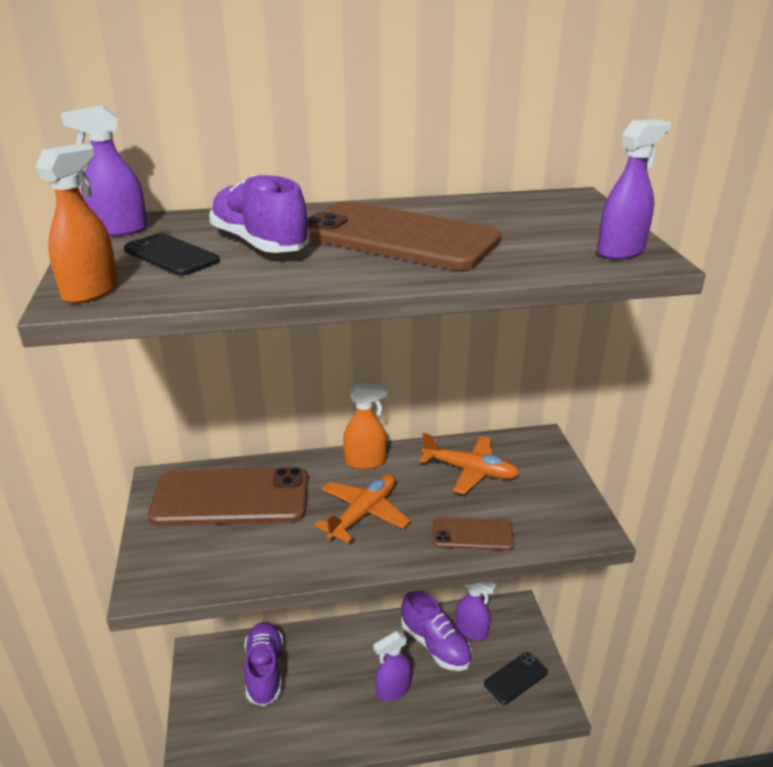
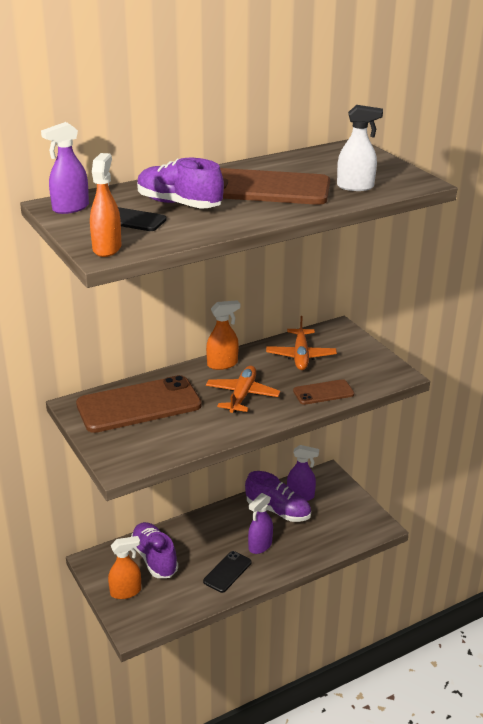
camera: 20 degrees left, 0 degrees up
orange plane [420,433,520,494] -> orange plane turned 90 degrees clockwise [266,316,337,370]
black phone [484,652,548,705] -> black phone moved to [203,551,252,593]
purple spray bottle [597,120,671,260] -> none
none -> orange spray bottle [108,536,141,599]
none -> white spray bottle [337,105,383,191]

